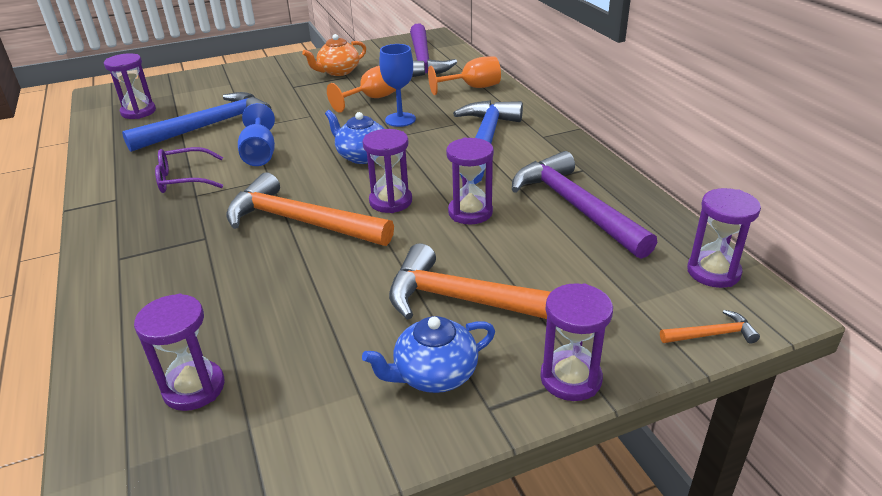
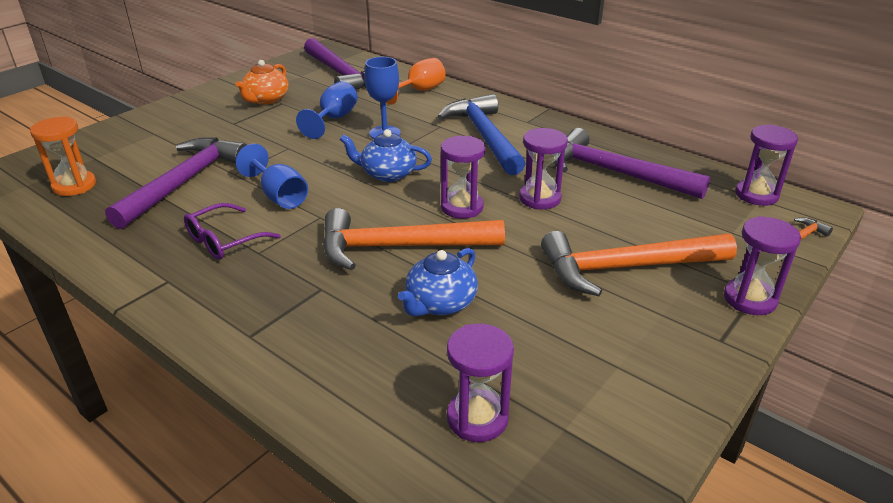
camera: 30 degrees left, 0 degrees up
purple hourglass [104,53,156,119] -> orange hourglass [30,116,96,196]
blue hammer [122,92,272,152] -> purple hammer [105,137,247,229]
orange goblet [327,66,396,113] -> blue goblet [296,81,358,139]
blue teapot [362,316,495,393] -> blue teapot moved to [398,248,478,317]

